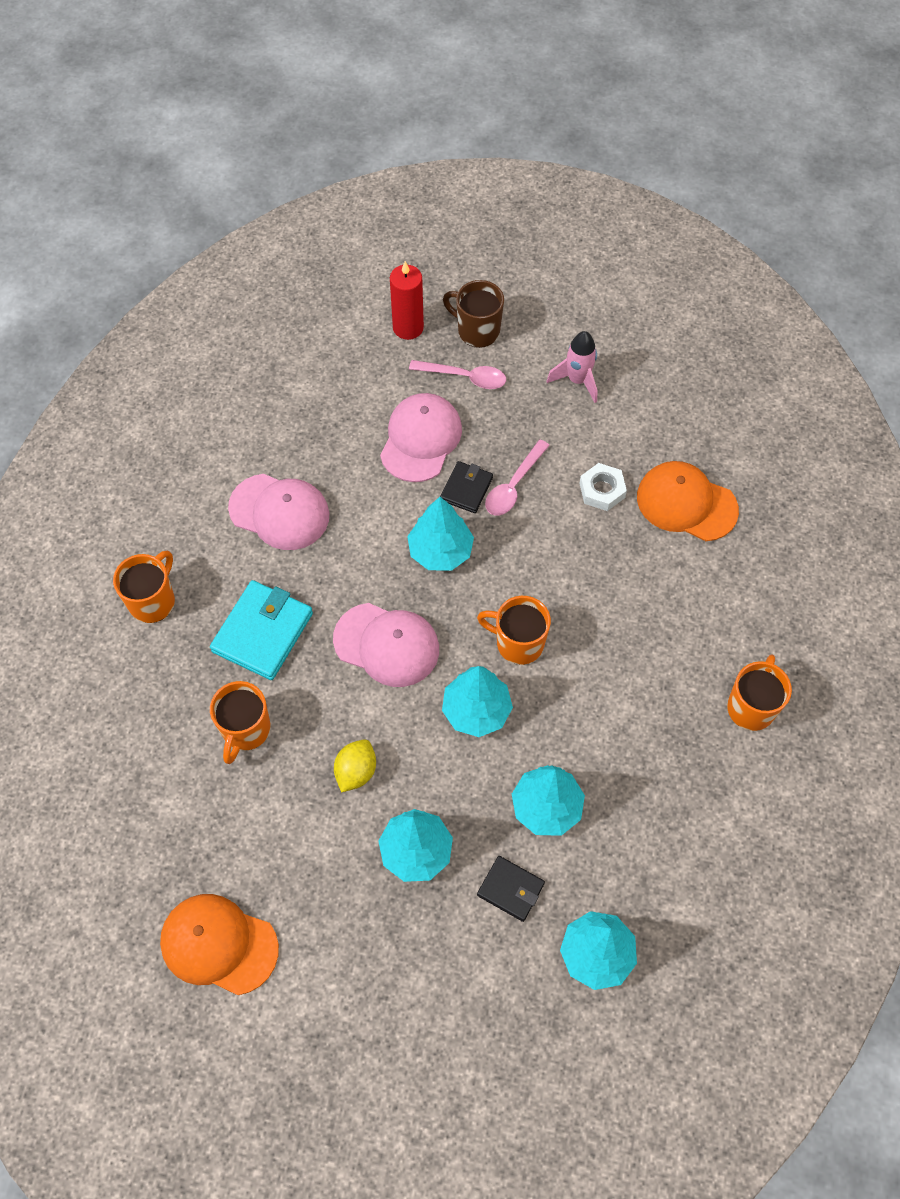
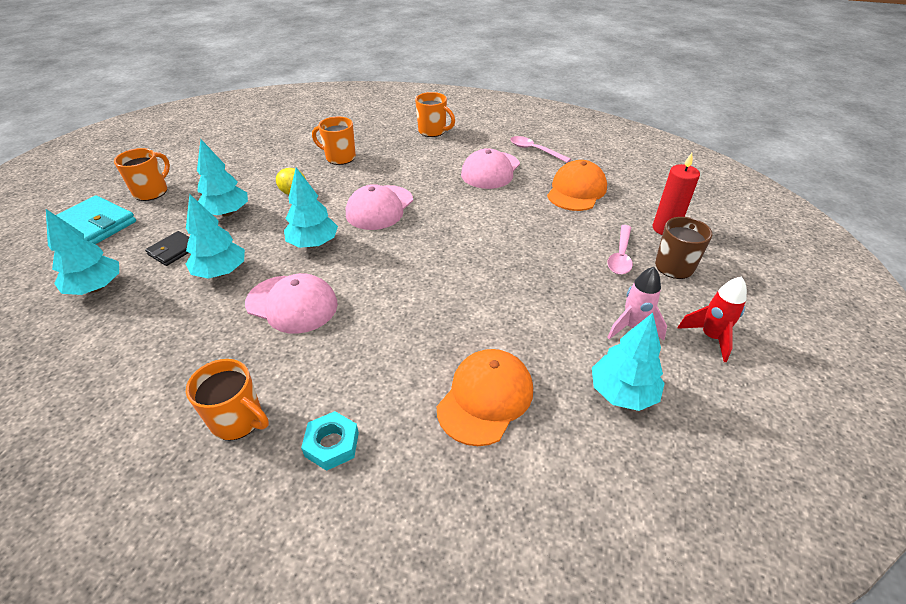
camera: 95 degrees right, 20 degrees down
orange cap [160,894,279,995] -> orange cap moved to [547,160,607,211]
turquoise wallet [210,580,313,680] -> turquoise wallet moved to [56,196,136,244]
pink cap [380,393,462,482] -> pink cap moved to [245,273,338,334]
turquoise tree [407,497,474,571] -> turquoise tree moved to [592,313,665,411]
black wallet [440,461,493,513] -> none
orange mug [477,596,551,665] -> orange mug moved to [114,148,170,201]
pink spoon [485,440,550,516] -> pink spoon moved to [511,136,571,163]
white nut [579,463,627,511] -> none
none -> turquoise nut [301,411,359,471]
none -> red rocket [677,276,747,362]

